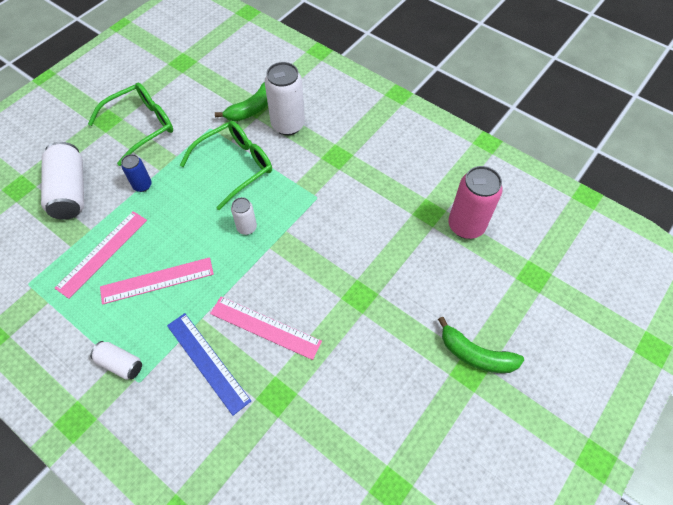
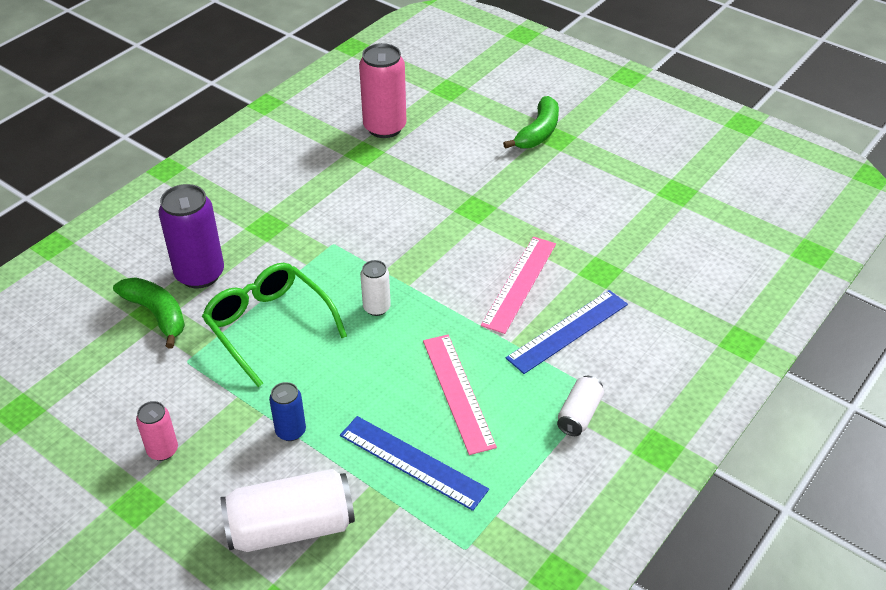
camera: 90 degrees left, 15 degrees down
pink ruler [55,211,147,299] -> blue ruler [340,416,489,511]
green glasses [88,83,173,166] -> pink can [136,401,178,461]
white can [265,62,305,135] -> purple can [159,184,224,288]

